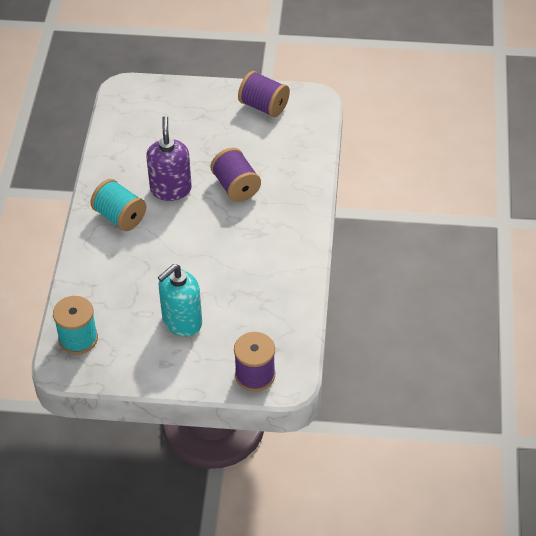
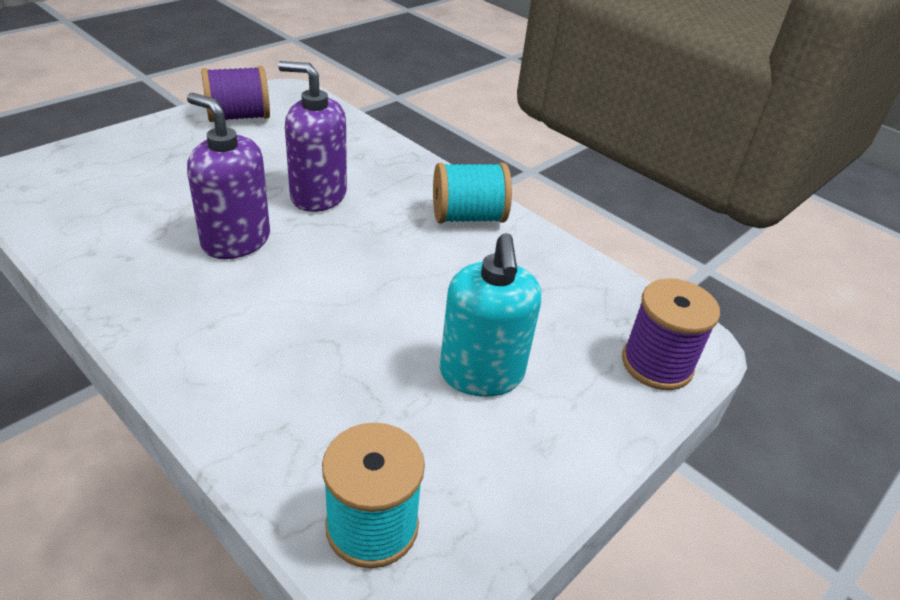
camera: 55 degrees left, 10 degrees down
turquoise spool [90,179,146,231] -> turquoise spool moved to [433,163,512,223]
purple spool [211,148,261,202] -> purple soap dispenser [278,61,347,212]

